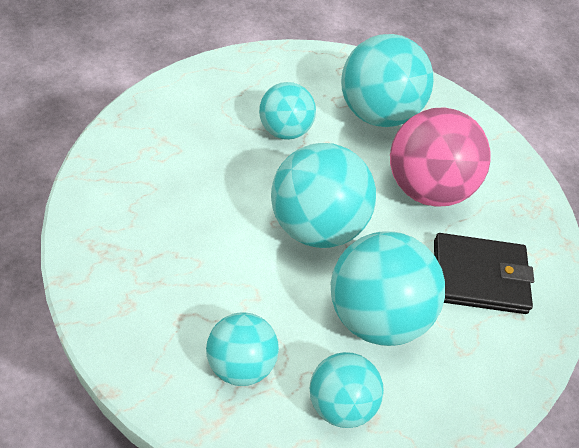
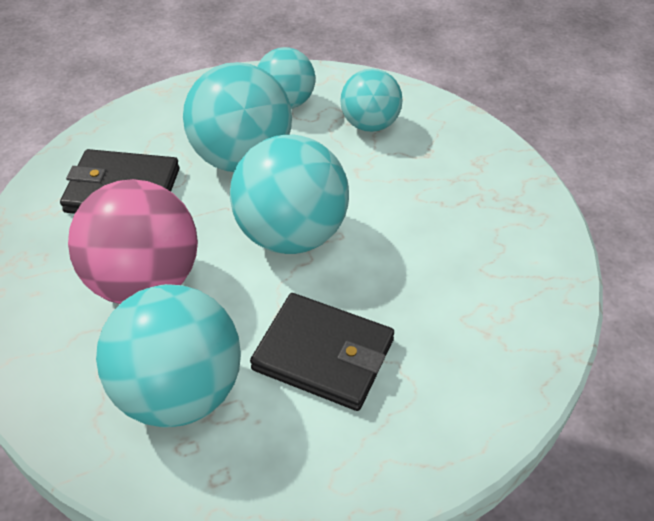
camera: 170 degrees left, 5 degrees down
turquoise ball [259,82,316,140] -> black wallet [250,293,394,411]

